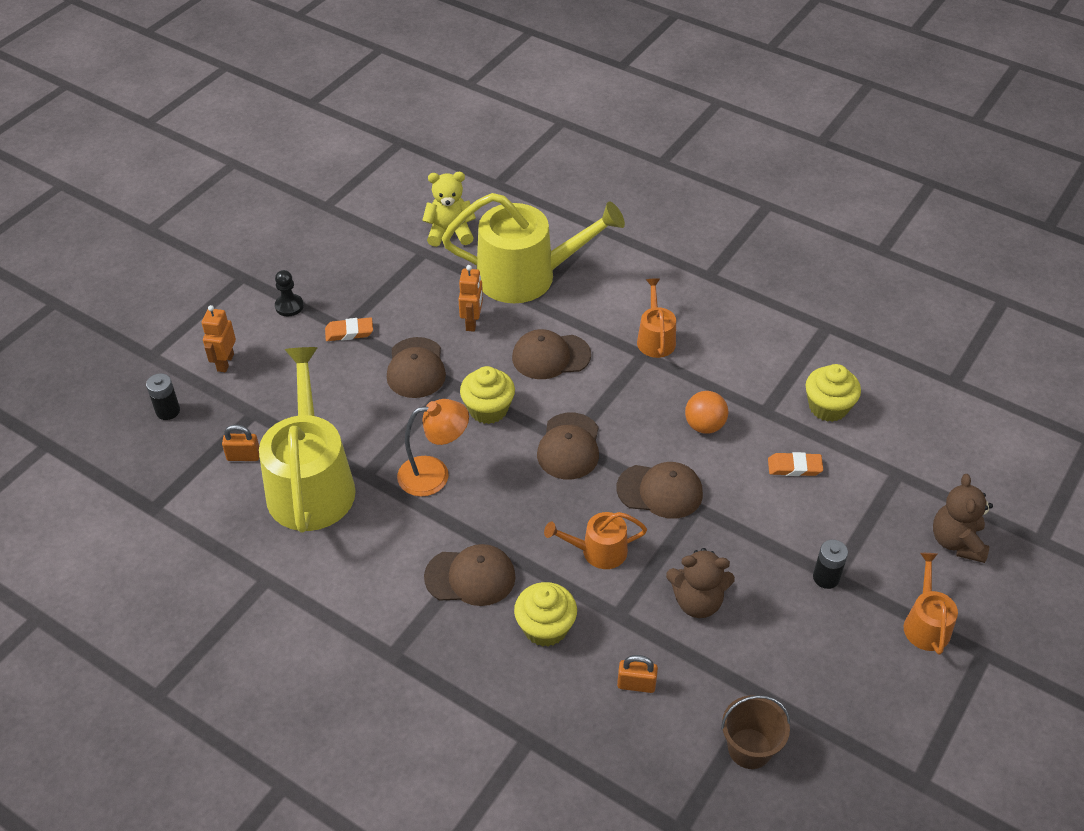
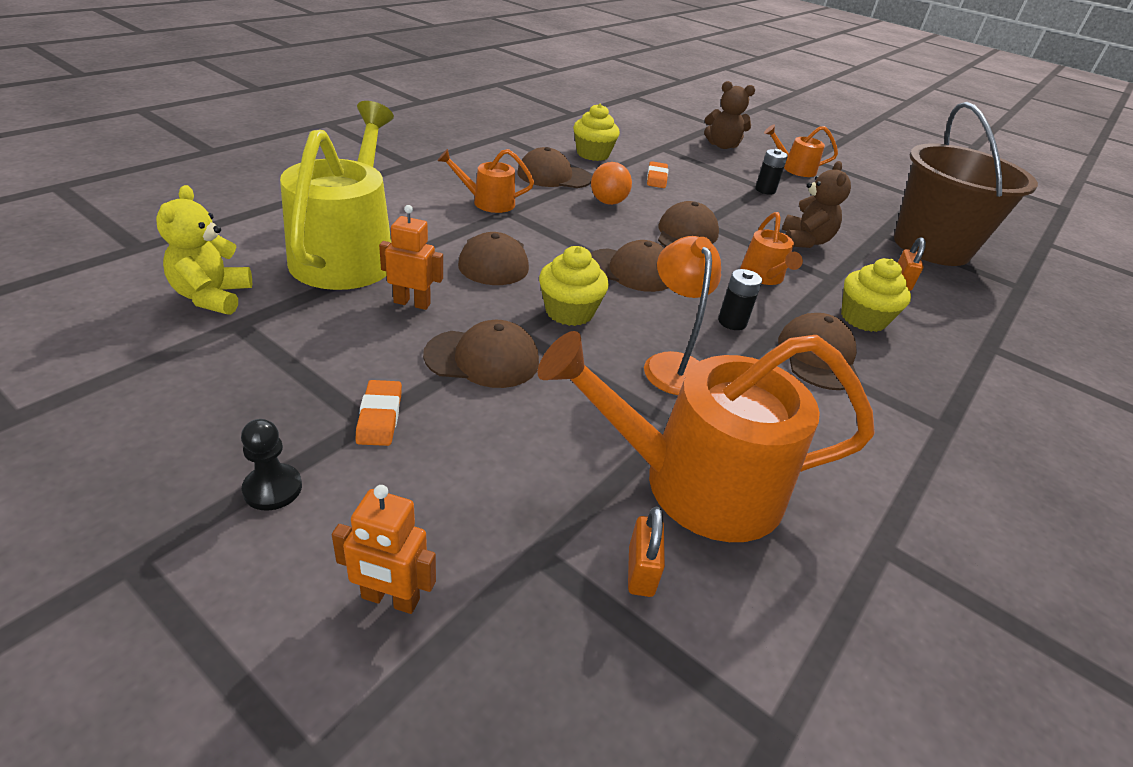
camera: 90 degrees left, 10 degrees down
black battery [146,373,180,420] -> black battery moved to [718,269,762,330]
yellow watering can [259,347,356,533] -> orange watering can [537,331,875,542]
brown bucket [721,695,790,769] -> brown bucket [894,102,1038,266], size x2.18
none -> brown cap [518,147,592,188]

